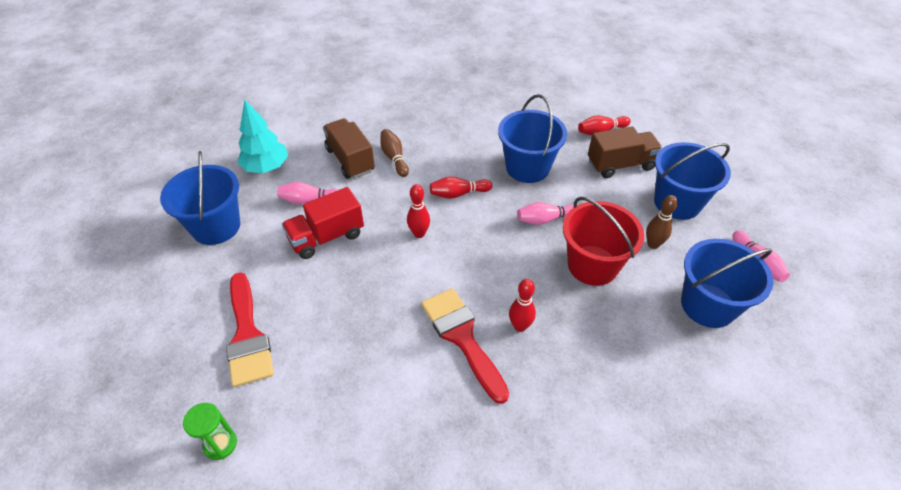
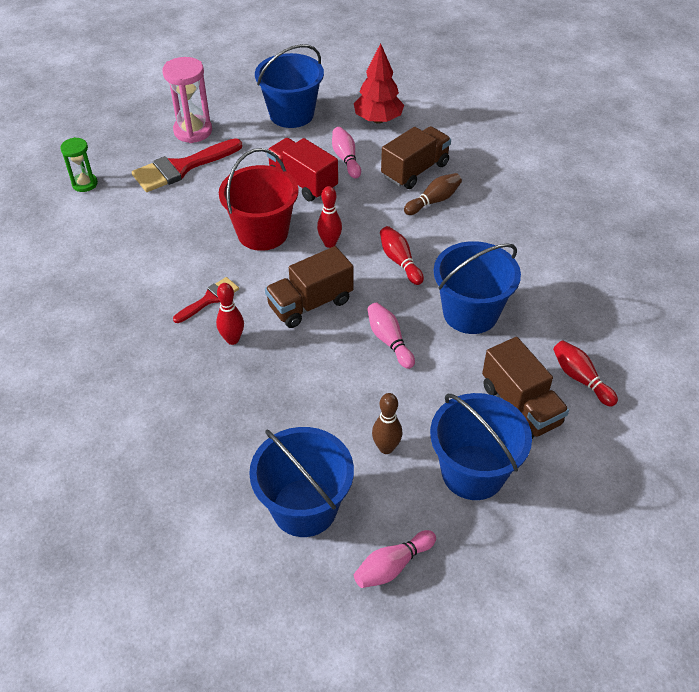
camera: 75 degrees right, 0 degrees up
turquoise tree [237,100,288,173] -> red tree [354,43,404,124]
red brush [421,288,509,404] -> red brush [173,277,239,323], size x0.56
red bucket [563,197,644,286] -> red bucket moved to [219,148,299,251]
none -> pink hourglass [162,57,212,143]
none -> brown truck [265,246,354,328]

